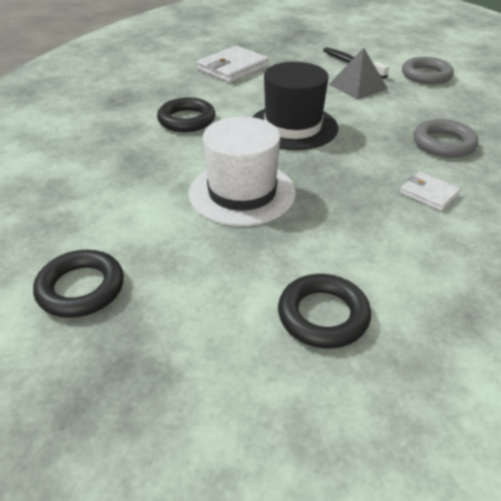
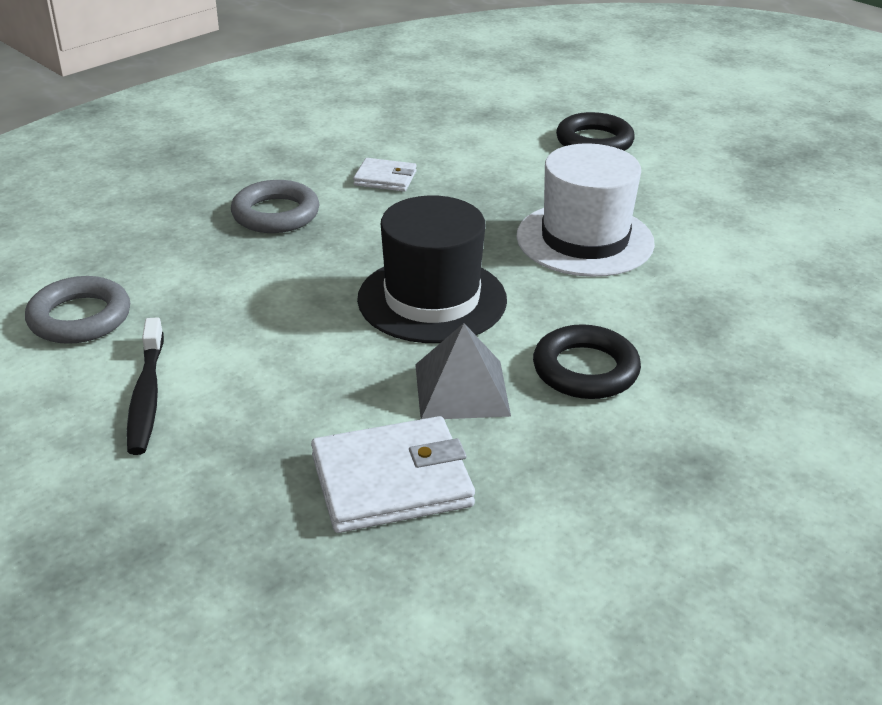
camera: 150 degrees left, 5 degrees down
black ring [33,250,124,318] -> none
grey pyramid [329,48,388,100] -> grey pyramid moved to [415,323,511,419]
white wallet [400,172,461,211] -> white wallet turned 60 degrees counterclockwise [353,158,417,192]

